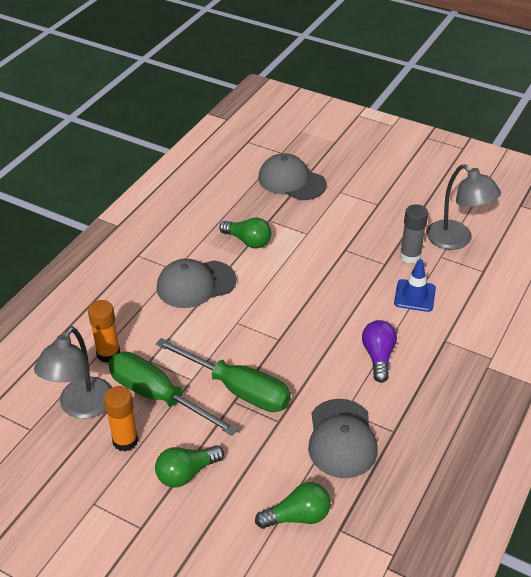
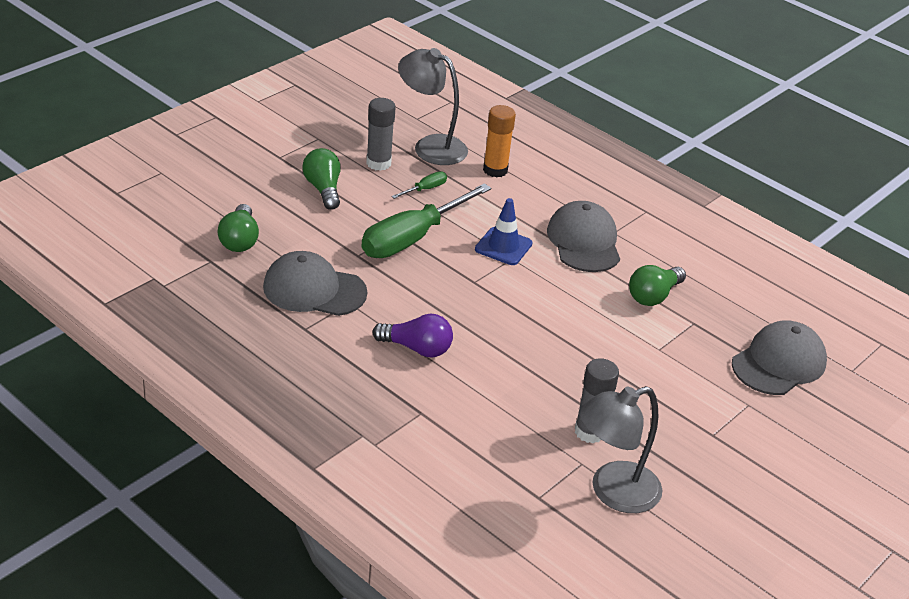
camera: 100 degrees right, 5 degrees down
orange glue stick [104,386,138,452] -> grey glue stick [366,98,396,171]
green screwdriver [108,352,238,436] -> green screwdriver [391,171,447,199], size x0.42
blue traffic cone [394,259,436,312] -> blue traffic cone moved to [475,198,533,265]

